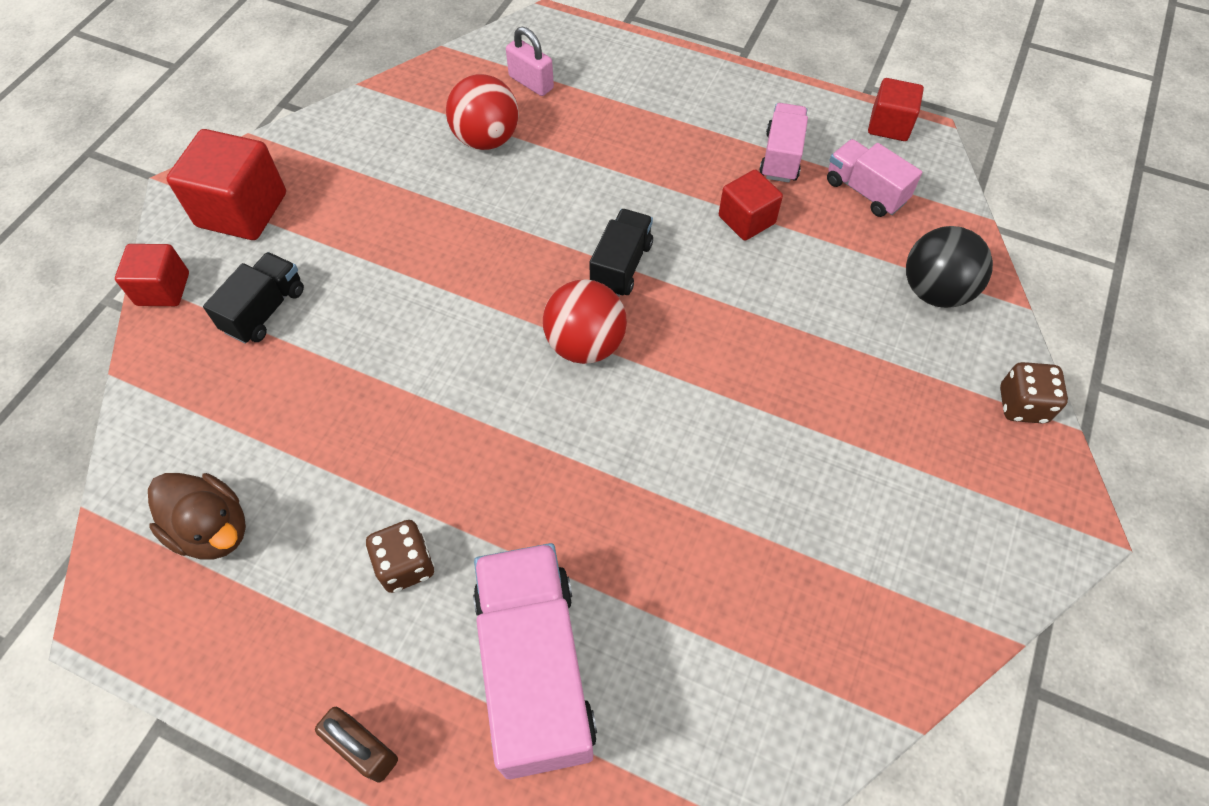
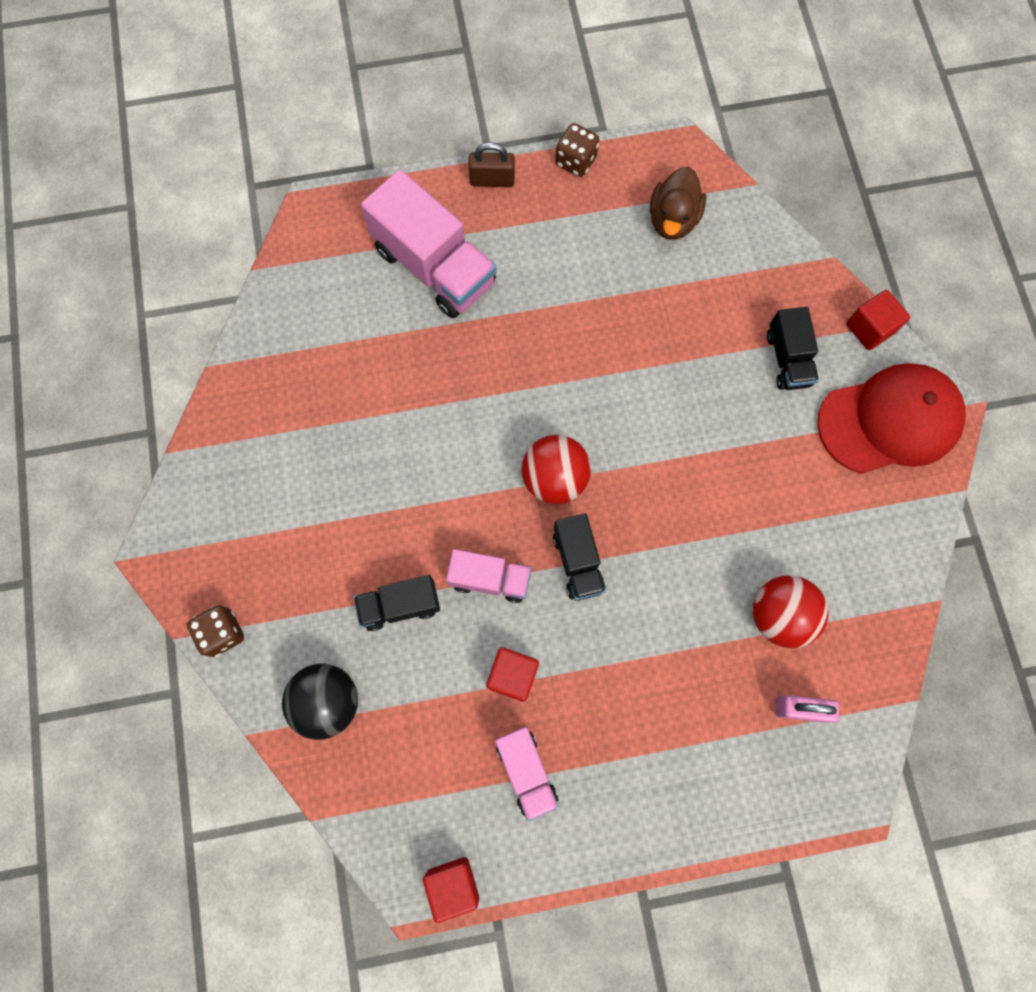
camera: 145 degrees right, 15 degrees up
brown duck [148,473,246,560] -> brown duck turned 75 degrees counterclockwise [650,166,706,240]
red cube [166,129,286,240] -> red cap [817,363,966,474]
brown dice [365,520,434,593] -> brown dice moved to [555,123,599,177]
pink truck [827,139,922,217] -> pink truck moved to [446,549,531,603]
none -> black truck [354,575,440,631]

